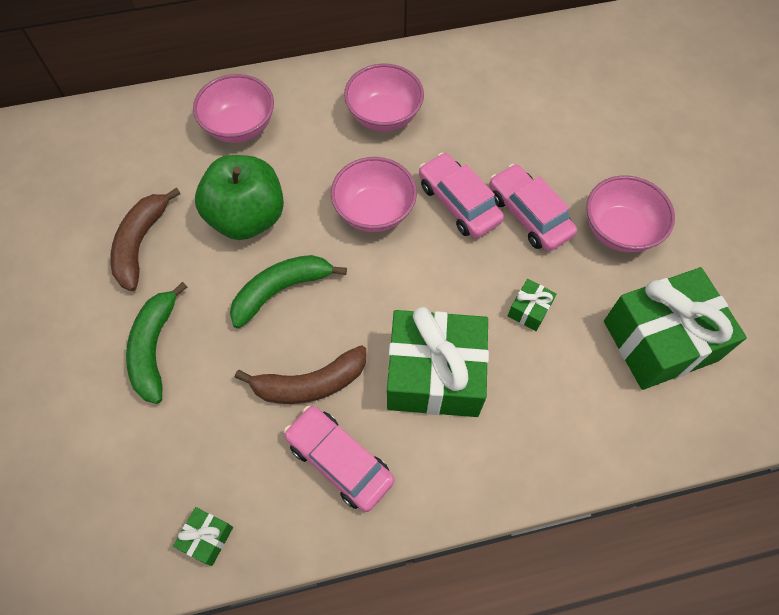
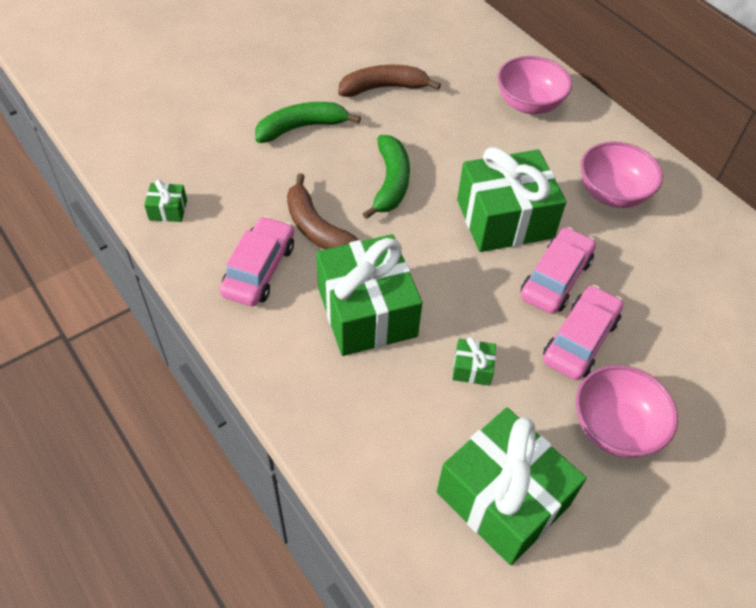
camera: 65 degrees right, 10 degrees down
green apple [195,155,284,240] -> none
green banana [230,255,347,328] -> green banana turned 60 degrees clockwise [363,135,410,219]
pink bowl [331,157,417,232] -> green gift [457,147,566,252]

